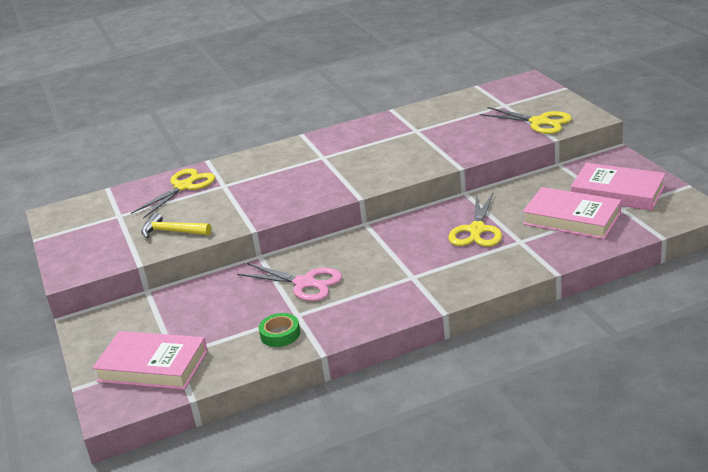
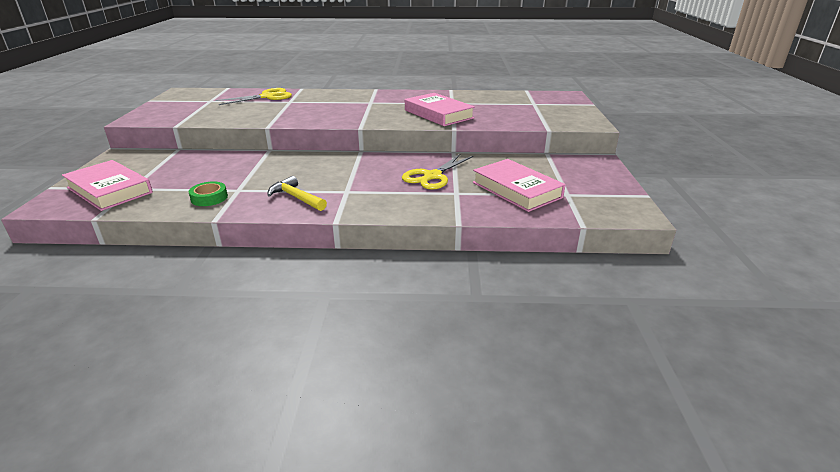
camera: 20 degrees right, 0 degrees up
yellow hammer [141,212,211,239] -> yellow hammer moved to [268,176,327,211]
pink scissors [237,263,342,301] -> none
yellow scissors [480,107,572,134] -> none
pink book [571,163,666,211] -> pink book moved to [405,93,475,126]

